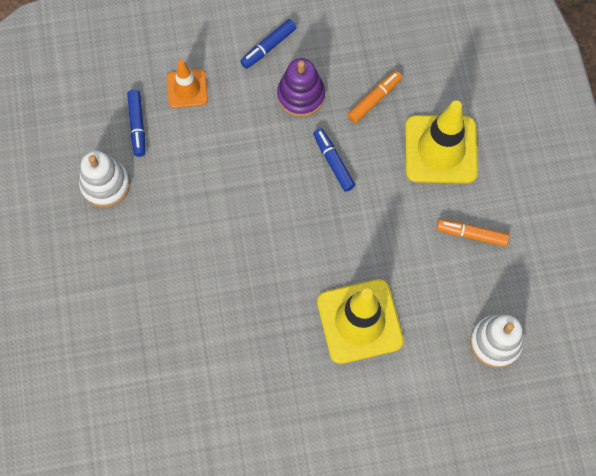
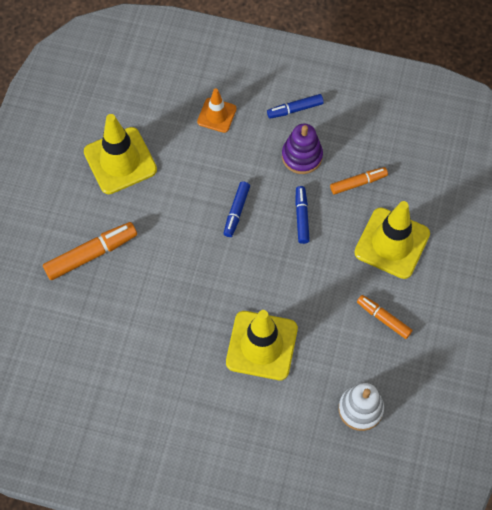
camera: 25 degrees right, 5 degrees down
white stacking toy [79,151,130,208] -> yellow traffic cone [84,114,157,194]
blue marker [127,90,145,157] -> blue marker moved to [223,181,250,237]
none -> orange marker [43,222,137,280]

